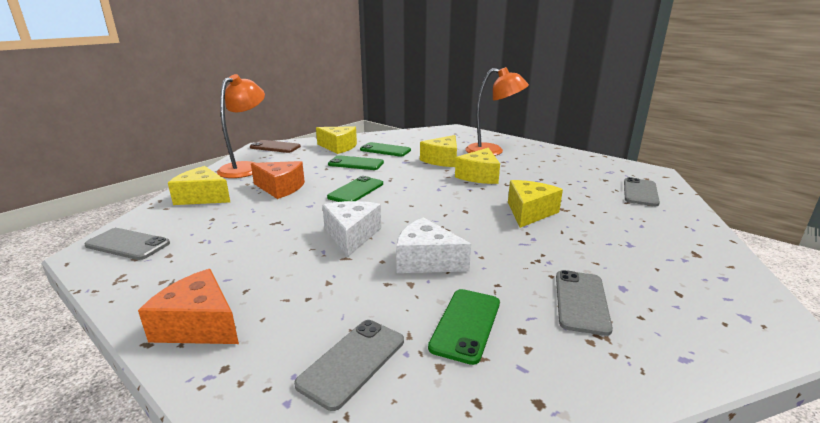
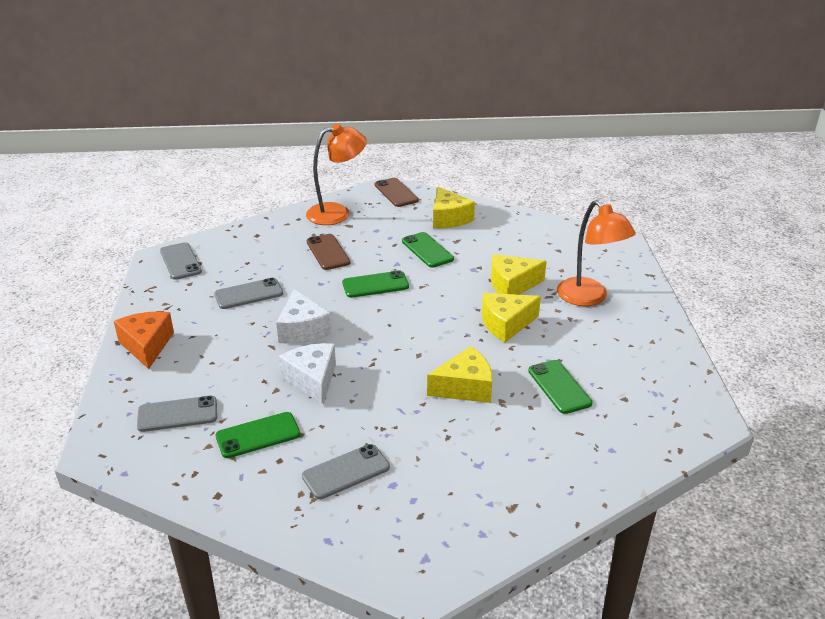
camera: 45 degrees right, 10 degrees up
yellow cheese [168,166,230,205] -> none
orange cheese [251,161,305,199] -> brown phone [307,234,350,270]
white cheese [322,201,381,257] -> white cheese turned 120 degrees clockwise [276,289,332,344]
green phone [360,142,411,157] -> green phone moved to [528,360,593,414]
grey phone [624,177,660,206] -> grey phone moved to [214,278,283,309]

